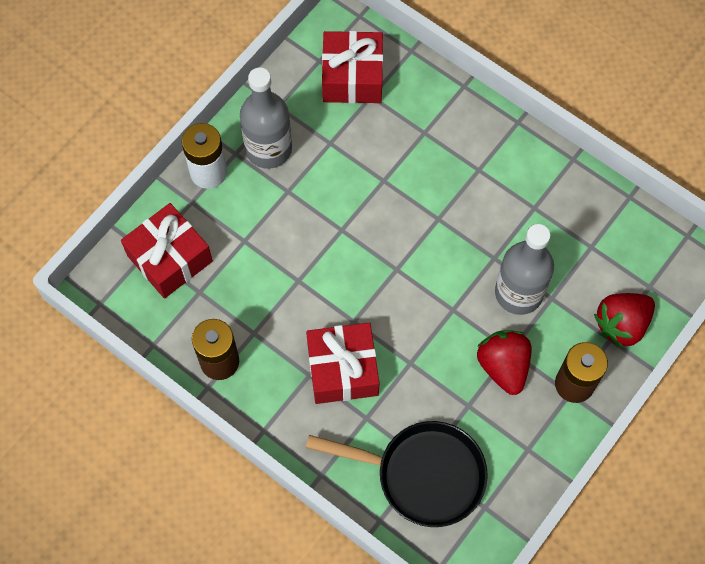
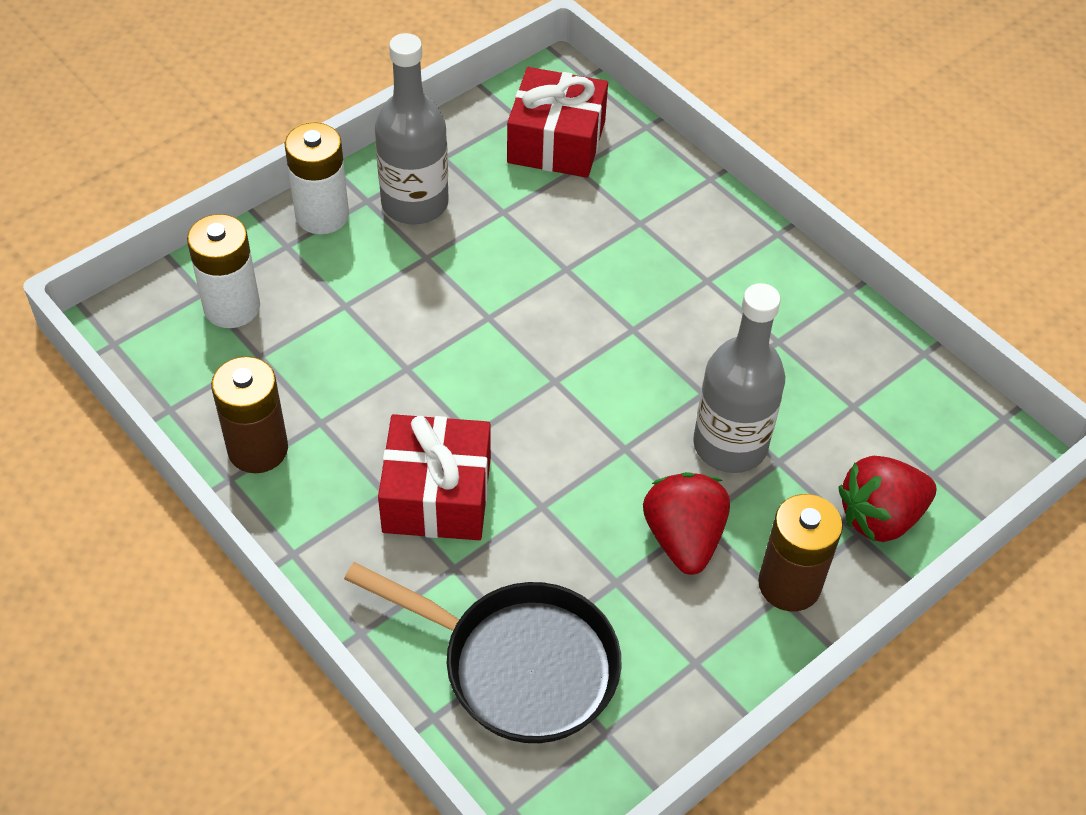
camera: 10 degrees right, 15 degrees down
red gift [121,203,213,299] -> white battery [187,214,260,328]

